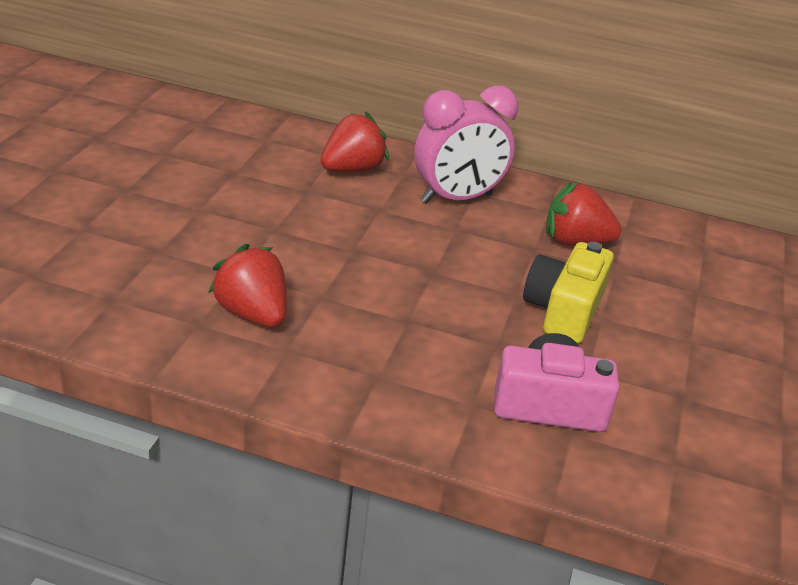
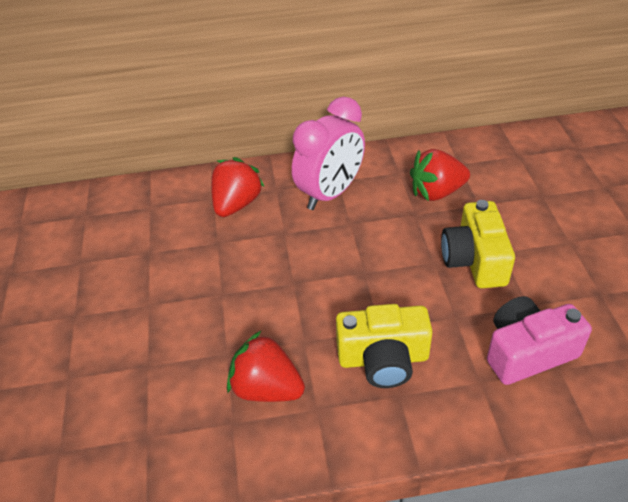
camera: 20 degrees left, 10 degrees up
none -> yellow camera [336,304,433,388]

